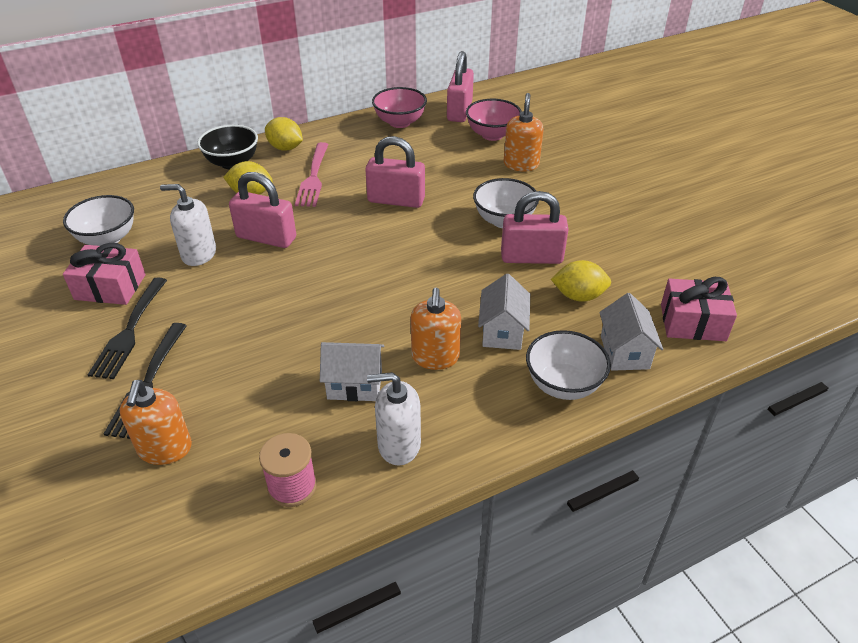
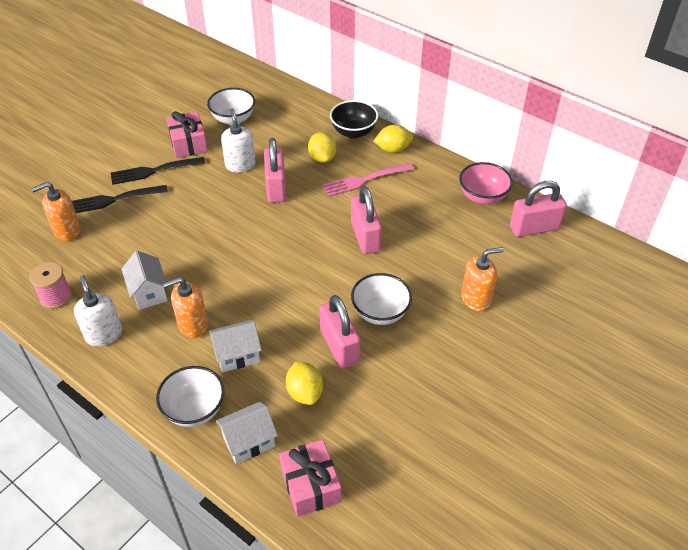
camera: 65 degrees right, 5 degrees up
yellow lemon [265,117,303,151] -> yellow lemon turned 75 degrees clockwise [374,125,413,153]
pink bowl [466,99,522,141] -> none

